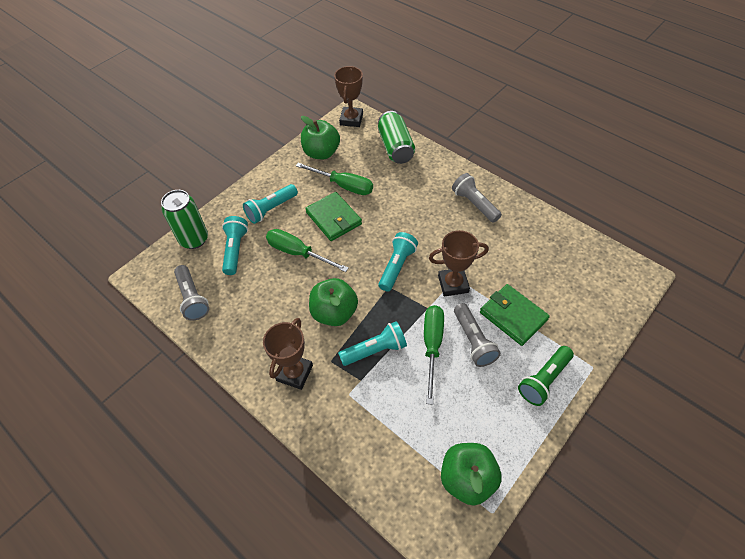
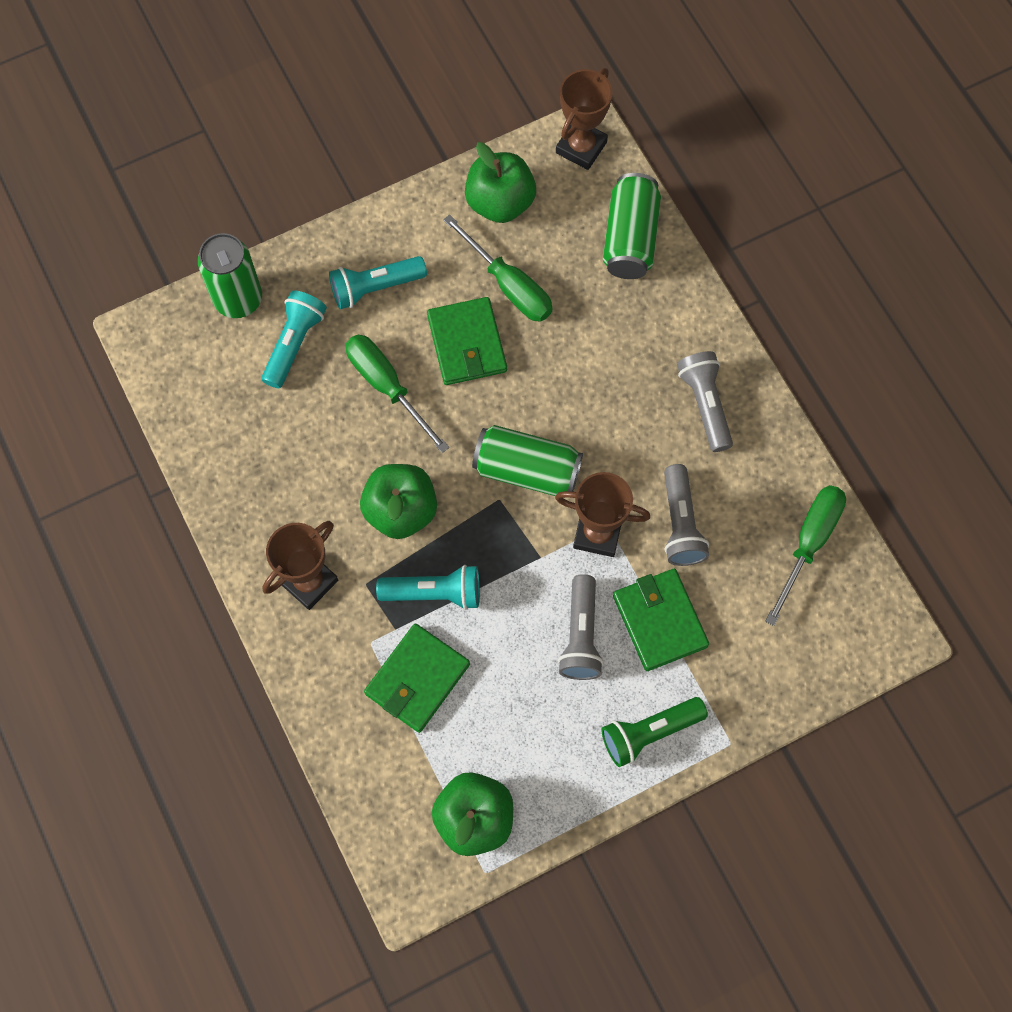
camera: 20 degrees right, 15 degrees up
grey flashlight [174,265,209,321] -> grey flashlight moved to [664,464,709,566]
turquoise flashlight [378,232,418,291] -> green can [472,425,583,496]
green screwdriver [424,305,444,405] -> green screwdriver moved to [765,485,846,626]
none -> green wallet [364,623,470,733]

